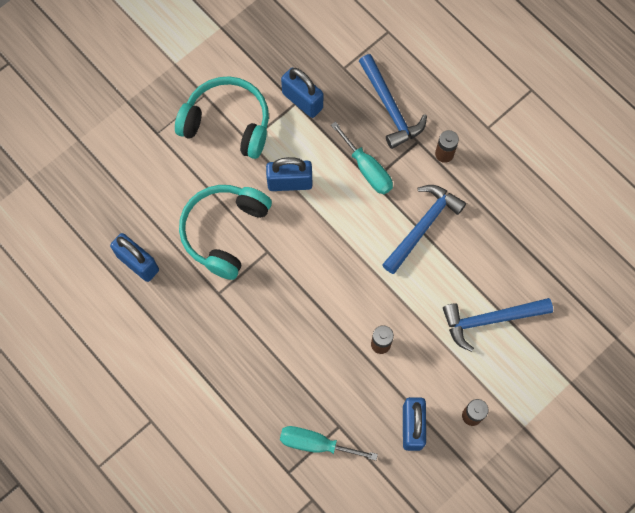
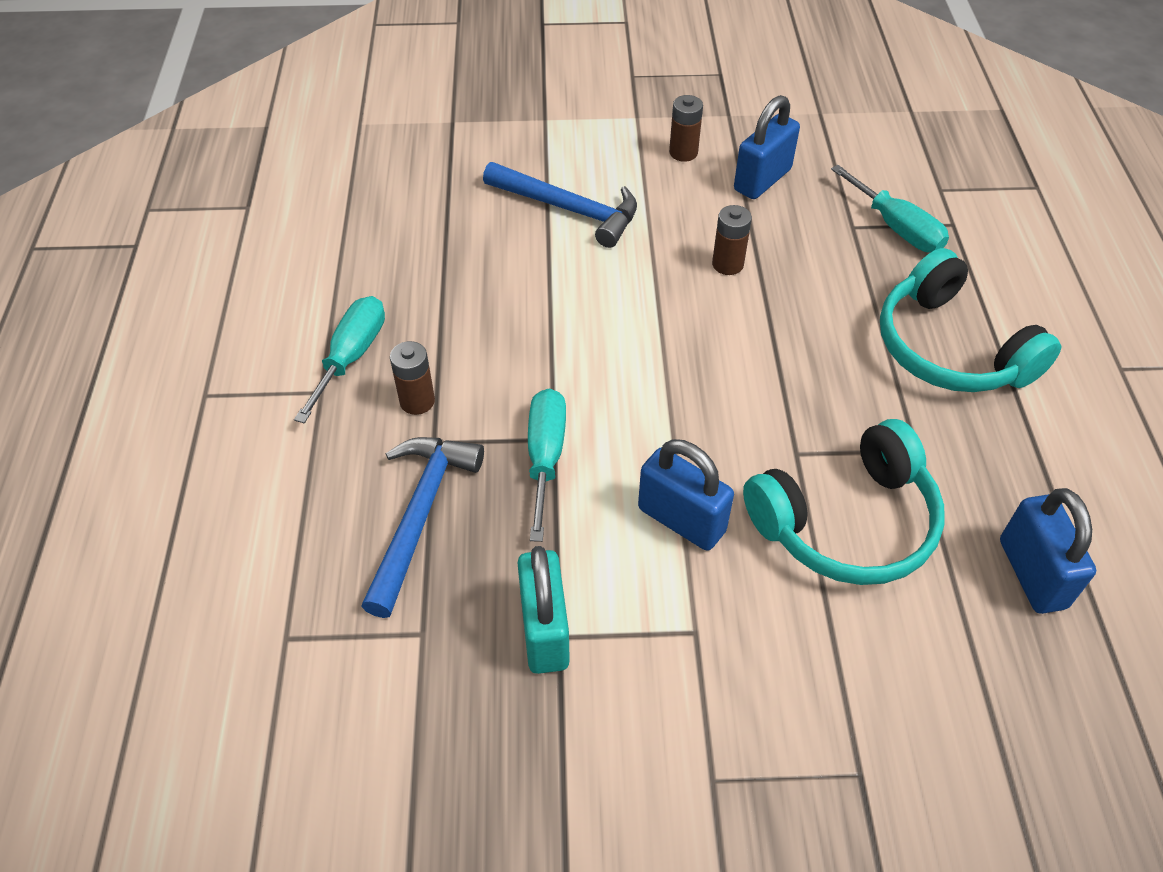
camera: 140 degrees left, 20 degrees down
turquoise headphones [175,76,269,159] -> turquoise headphones moved to [880,248,1062,392]
blue padlock [281,68,323,118] -> turquoise padlock [518,546,570,674]
blue hammer [382,185,466,274] -> none
none -> turquoise screwdriver [294,296,385,423]

